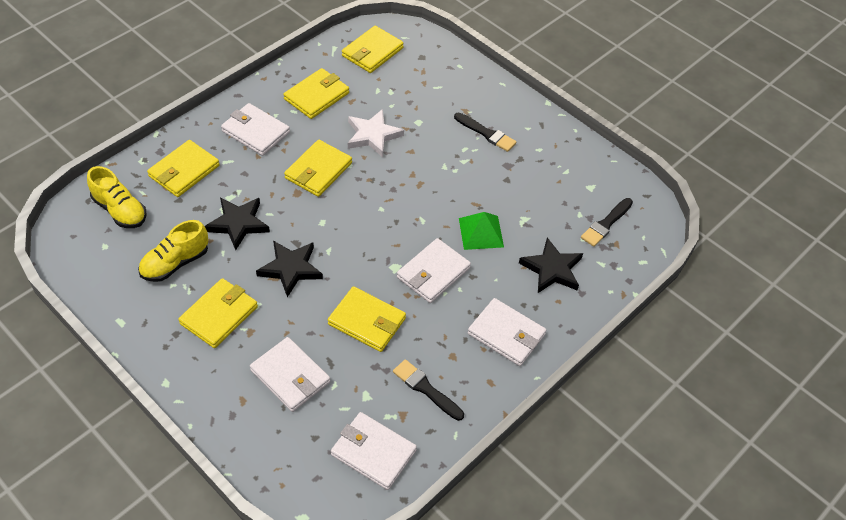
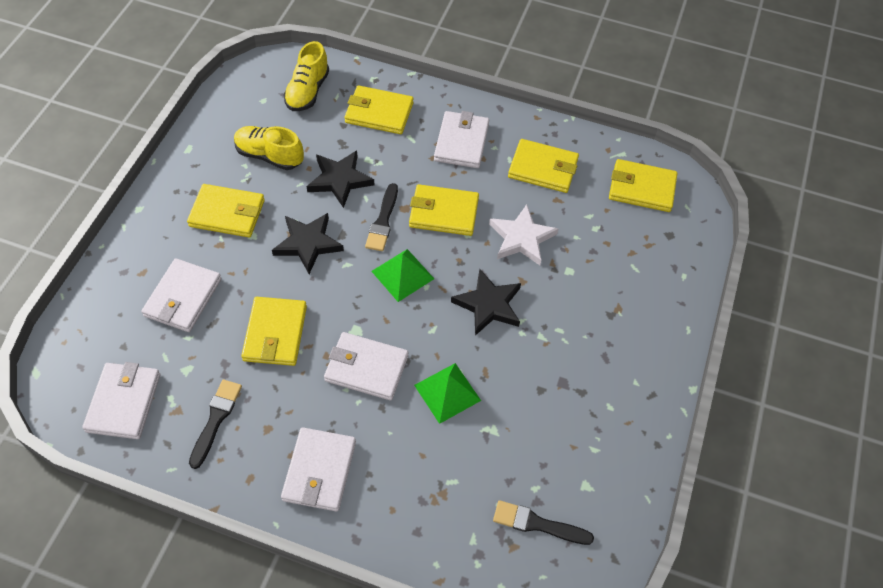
camera: 65 degrees right, 5 degrees up
black brush [454,113,517,152] -> black brush moved to [365,183,398,251]
black star [519,238,583,293] -> black star moved to [451,269,521,336]
none -> green pyramid [371,249,434,302]

